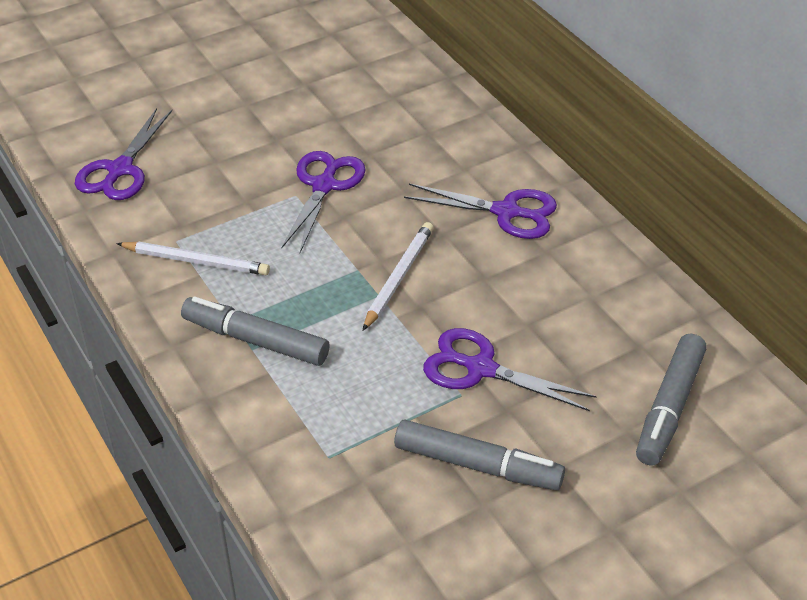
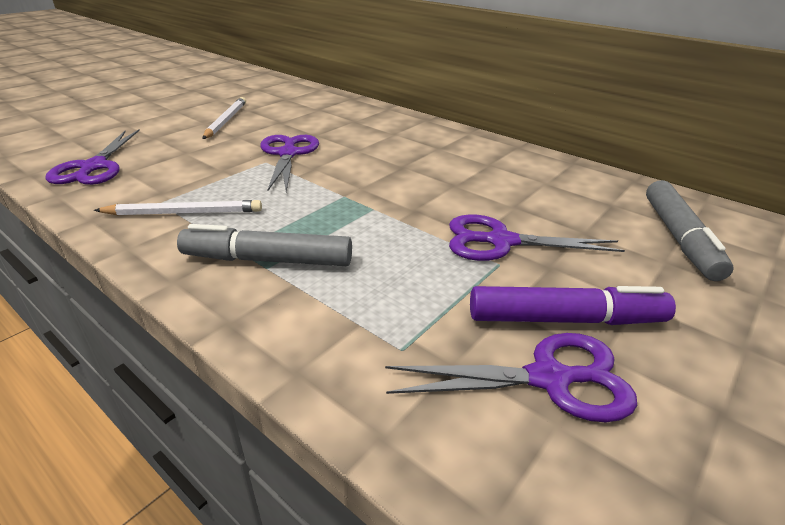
camera: 20 degrees left, 10 degrees down
white pencil [363,222,433,331] -> white pencil moved to [203,97,246,139]
grey marker [394,420,565,490] -> purple marker [470,286,676,325]
purple scissors [404,183,557,239] -> purple scissors moved to [385,333,637,422]

